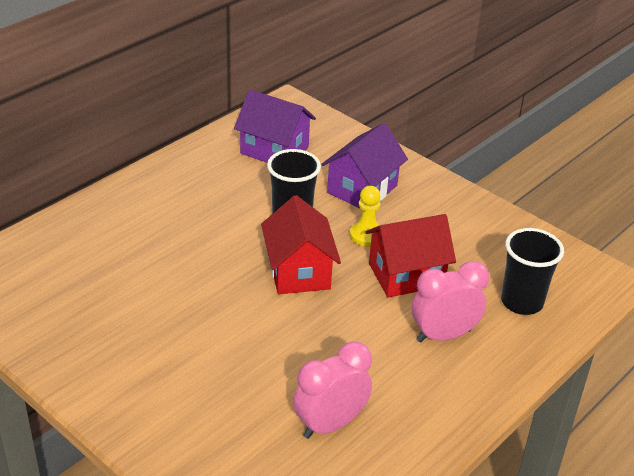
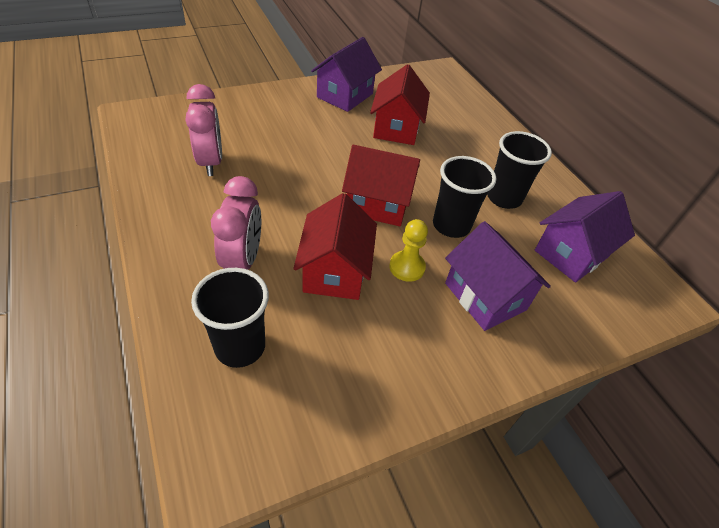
camera: 110 degrees right, 10 degrees up
none -> purple house [311,37,382,112]
none -> red house [370,64,430,145]
none -> black cup [487,131,552,209]

